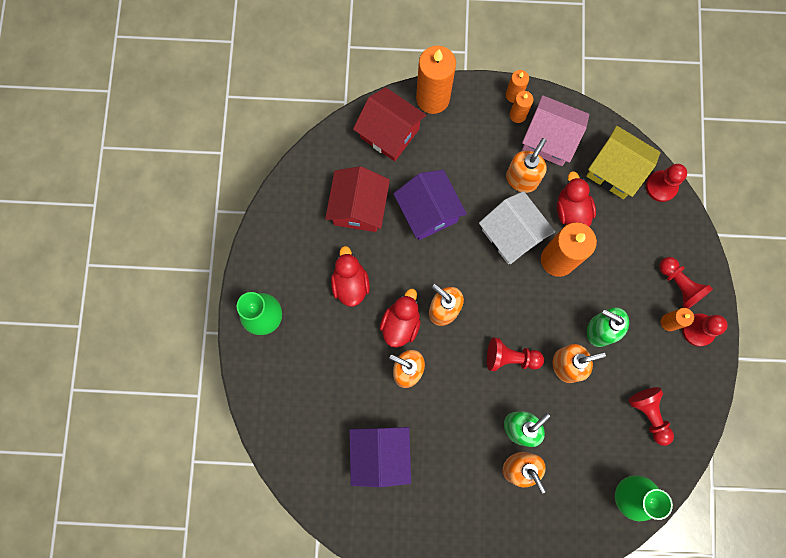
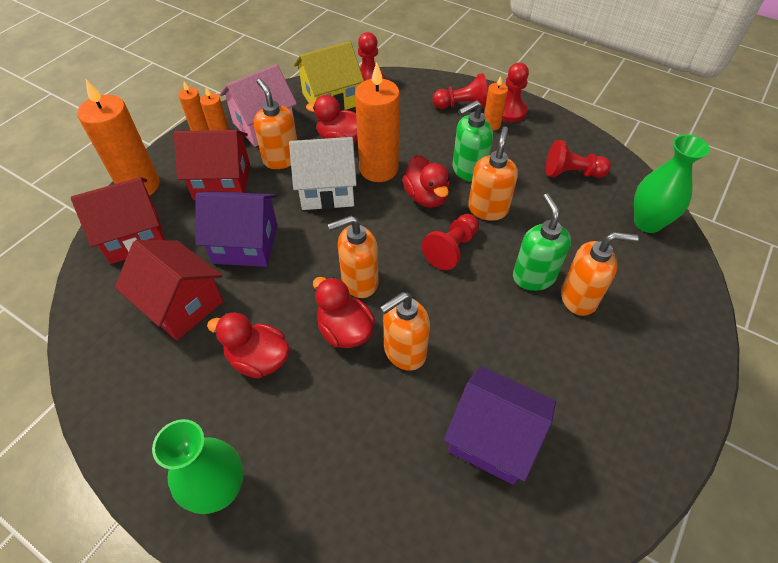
camera: 60 degrees left, 25 degrees down
none -> red house [174,130,250,200]
none -> red duck [402,155,450,208]

